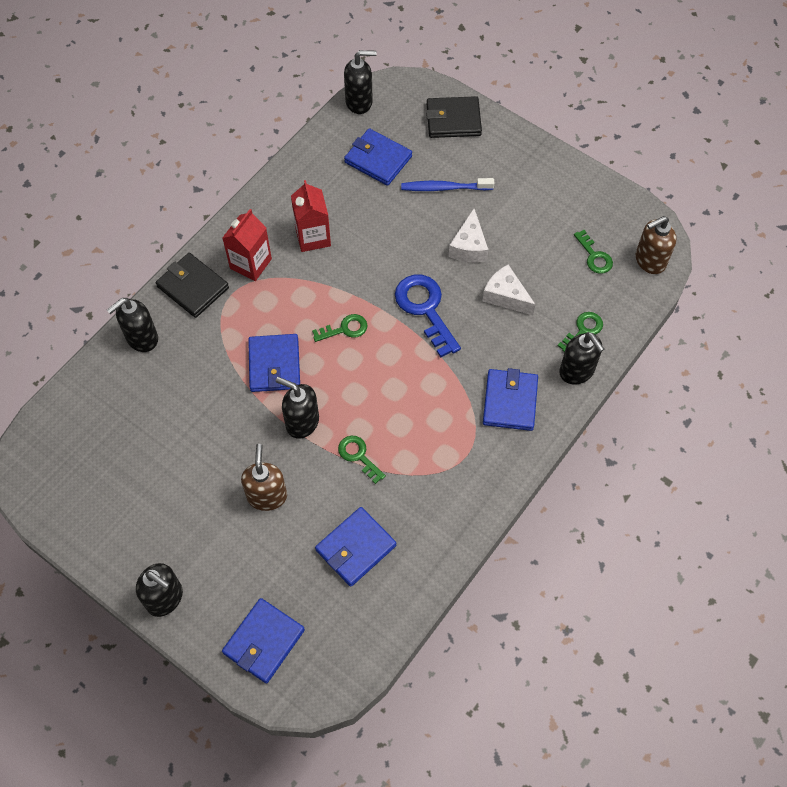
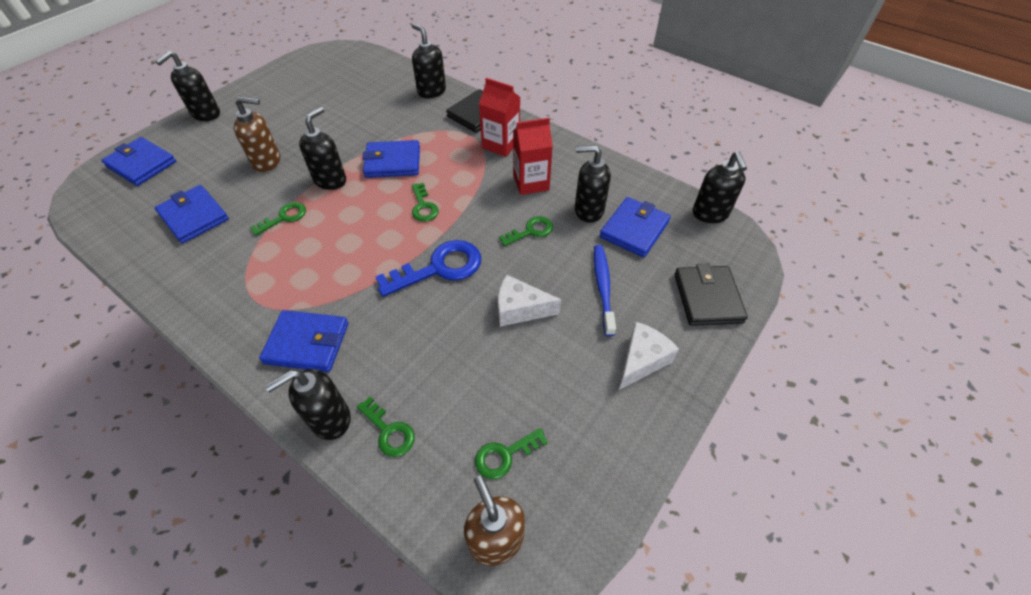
camera: 90 degrees right, 10 degrees down
white cheese [482,265,536,315] -> white cheese moved to [619,322,679,390]
none -> green key [499,216,553,246]
none -> black soap dispenser [575,145,611,223]

